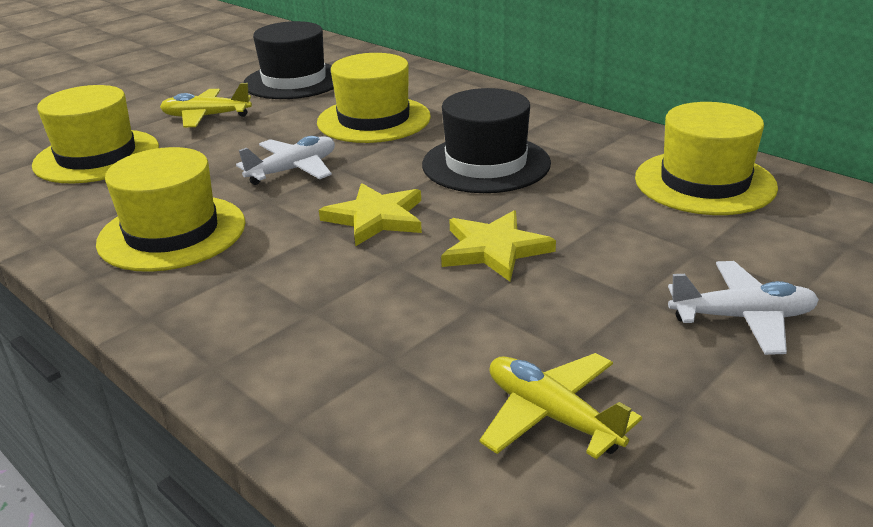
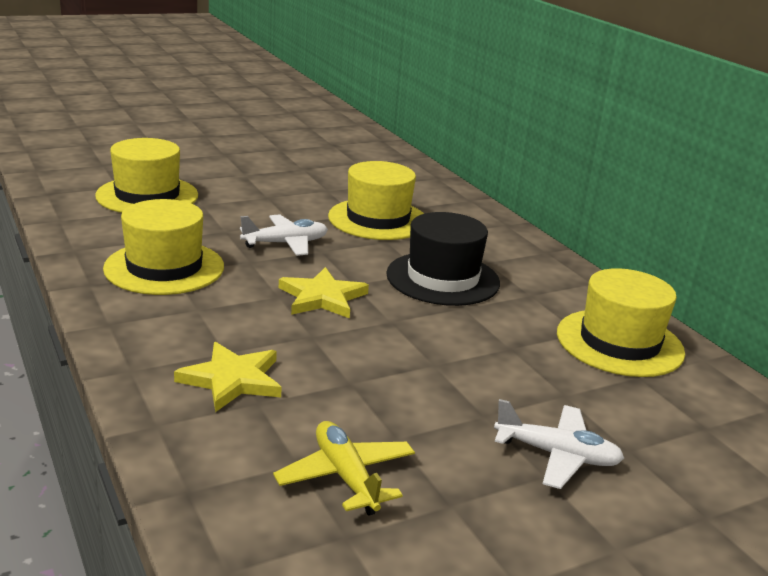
camera: 15 degrees right, 5 degrees down
yellow plane [160,83,252,127] -> none
black hat [244,21,334,99] -> none
yellow star [441,210,556,282] -> yellow star moved to [174,342,282,412]

